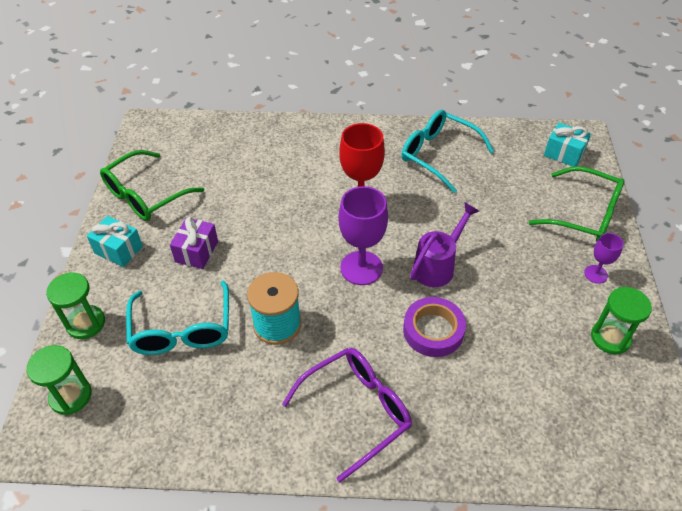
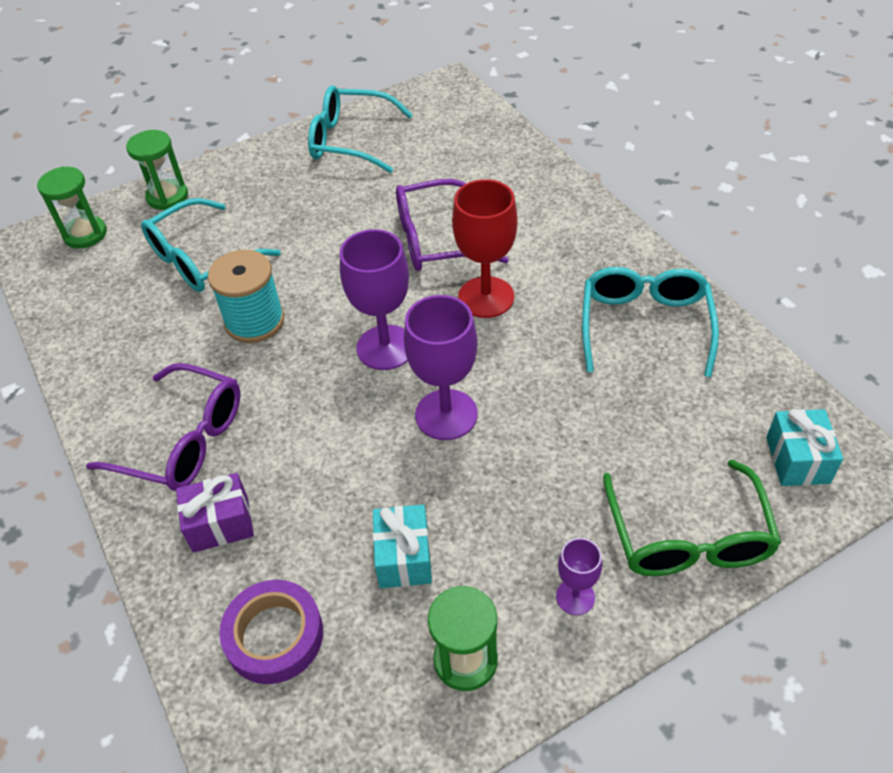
camera: 60 degrees right, 0 degrees up
turquoise gift [87,216,143,267] -> turquoise gift moved to [373,504,432,588]
green glasses [100,150,204,221] -> turquoise glasses [308,85,413,173]
purple gift [170,217,218,269] -> purple gift moved to [176,473,254,553]
purple tape [403,297,466,357] -> purple tape moved to [219,580,323,684]
purple watering can [410,203,479,287] -> purple goblet [404,295,478,440]
none -> purple glasses [396,179,509,271]

